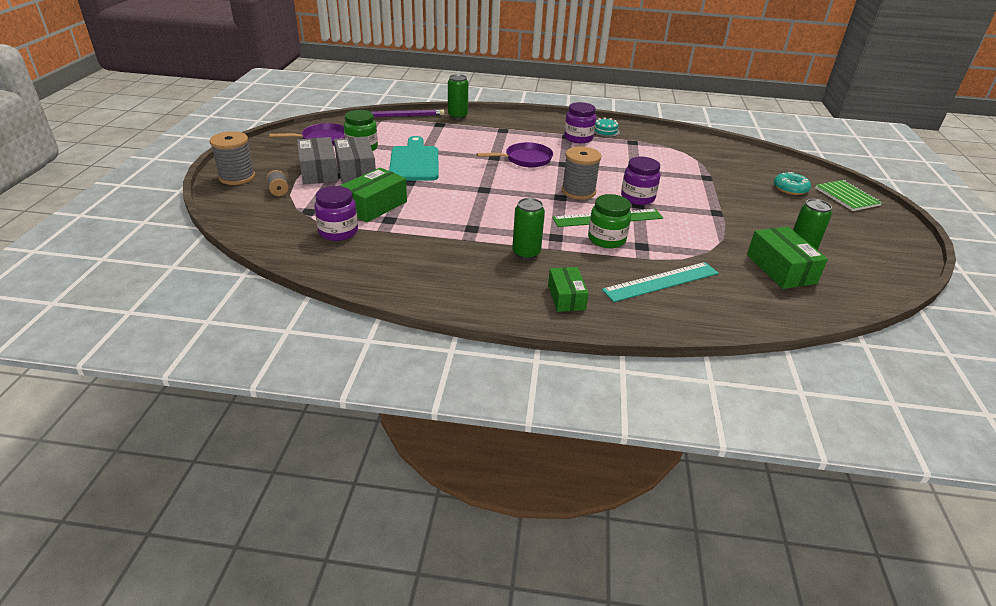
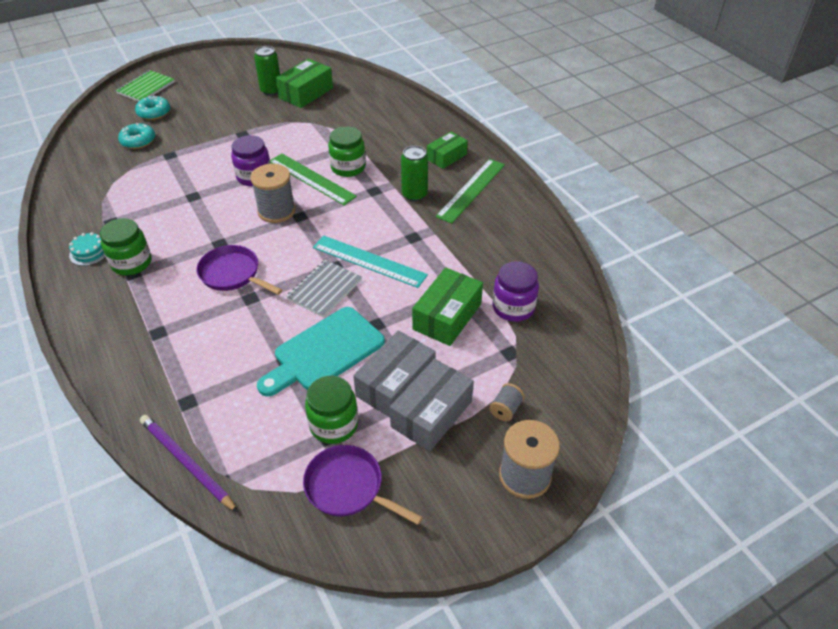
camera: 125 degrees left, 10 degrees up
green box [340,167,407,222] -> green box turned 60 degrees counterclockwise [412,267,483,346]
green can [448,74,468,119] -> none
purple jar [564,102,596,143] -> green jar [100,218,151,275]
turquoise ruler [602,262,718,302] -> turquoise ruler moved to [313,236,428,288]
none -> turquoise donut [118,123,155,149]
none -> grey notebook [286,260,362,318]
none -> green ruler [435,159,505,224]

